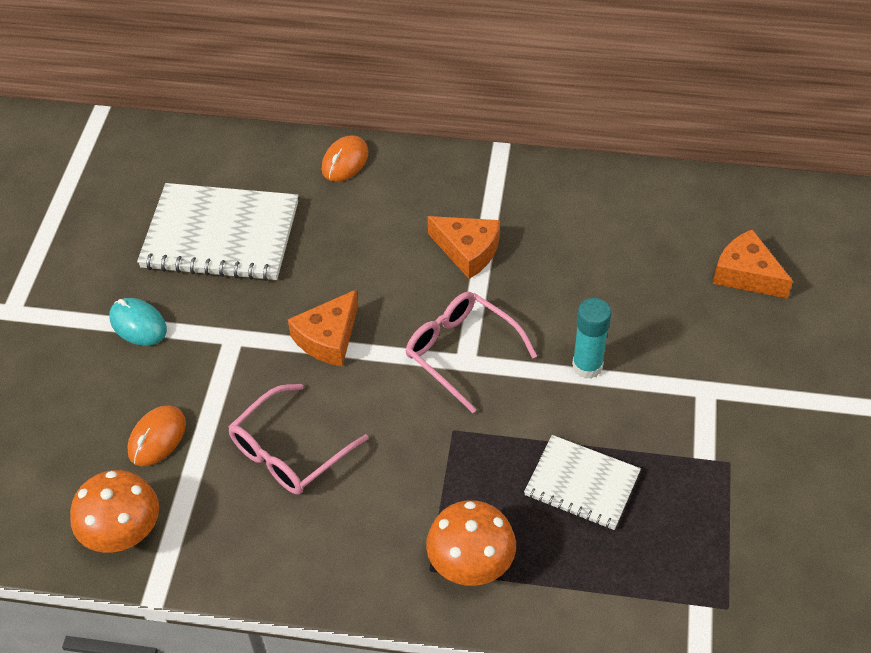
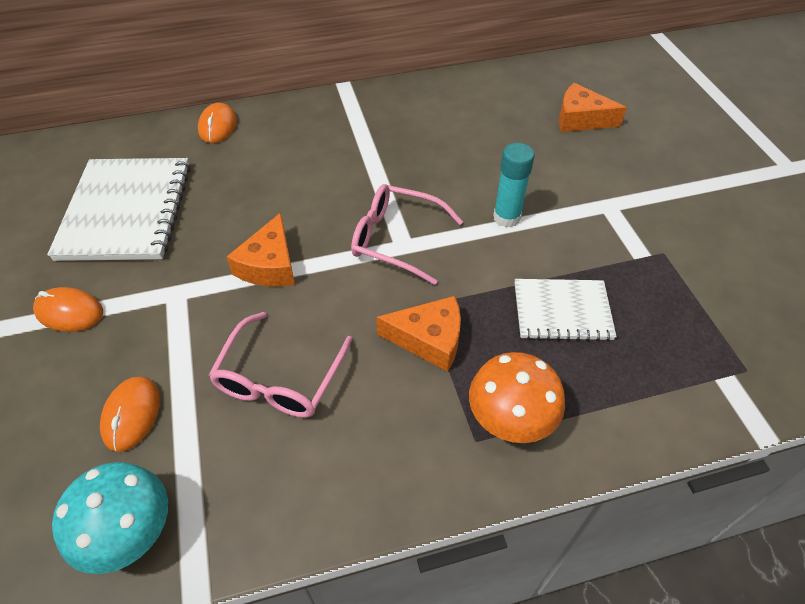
camera: 25 degrees left, 0 degrees up
orange mushroom [70,470,159,553] -> turquoise mushroom [52,462,168,574]
turquoise mouse [109,298,167,346] -> orange mouse [33,287,103,332]
white notebook [137,183,299,281] -> white notebook turned 75 degrees counterclockwise [47,158,191,261]
orange cheese [428,216,500,279] -> orange cheese moved to [376,296,461,372]

